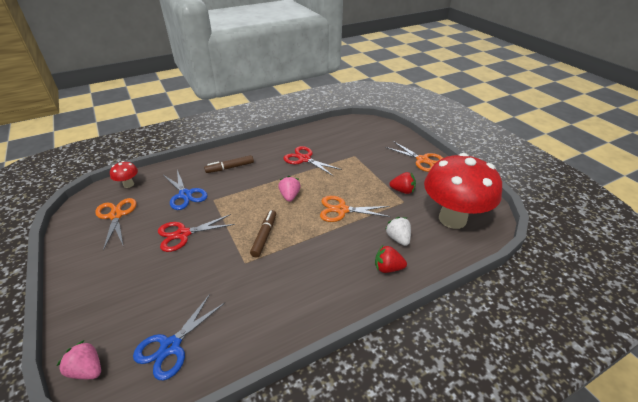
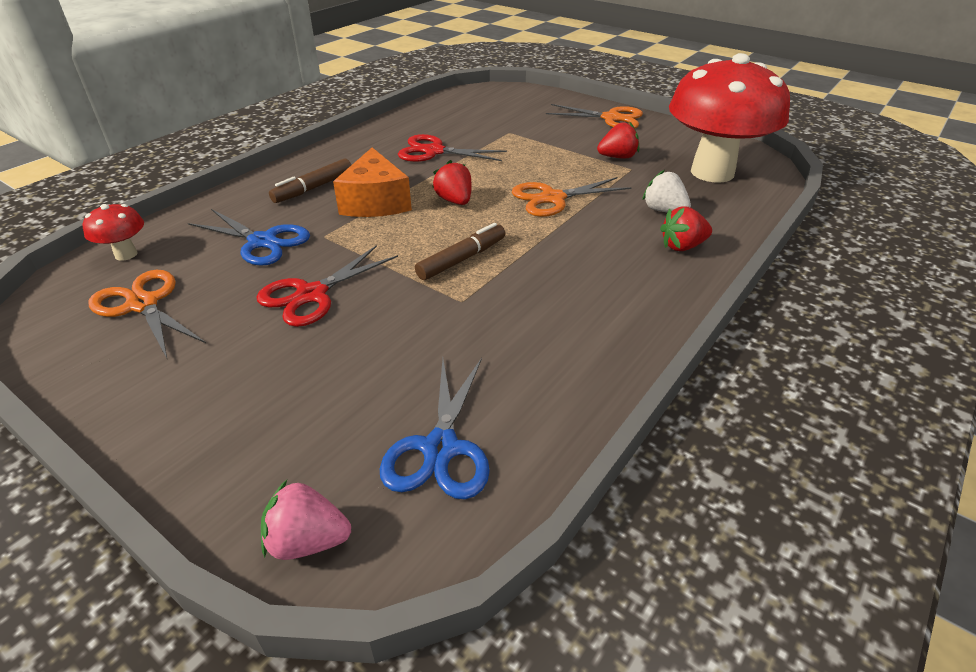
camera: 25 degrees left, 0 degrees up
brown marker [250,210,276,258] -> brown marker turned 60 degrees clockwise [415,223,505,280]
pink strawberry [278,176,301,202] -> red strawberry [432,160,472,205]
none -> orange cheese [333,147,412,217]

